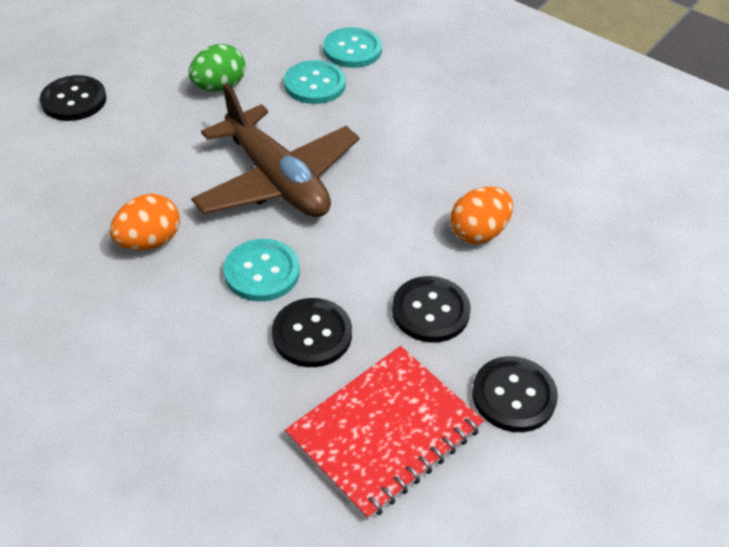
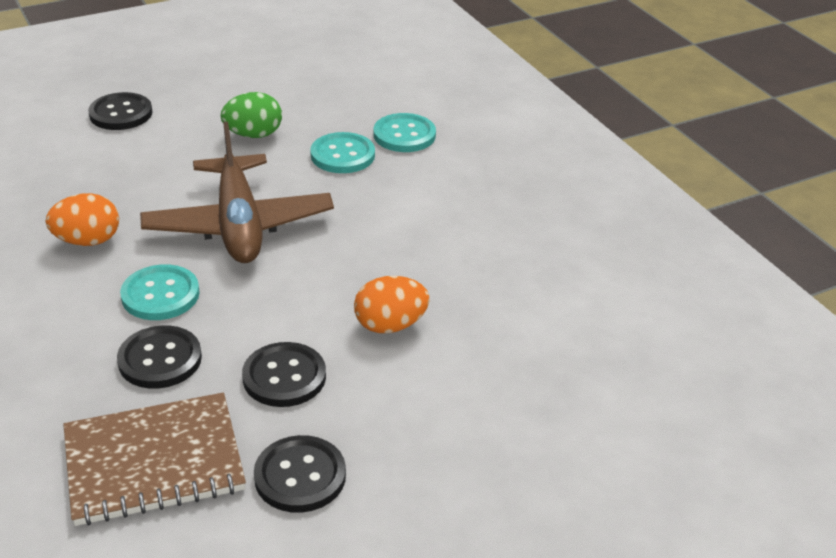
camera: 25 degrees right, 10 degrees down
red notebook [285,346,484,521] -> brown notebook [63,393,246,526]

